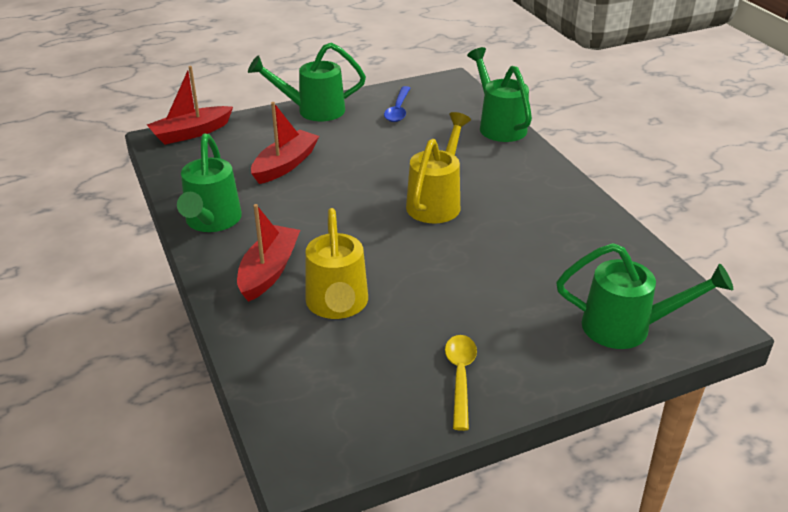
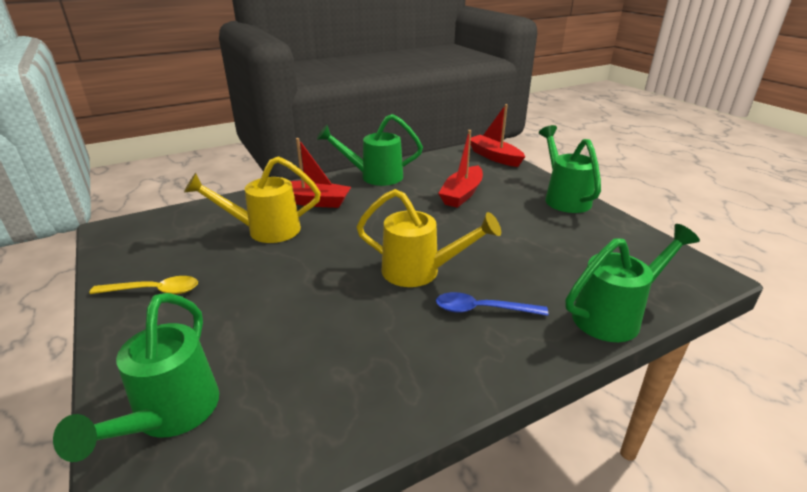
camera: 85 degrees right, 5 degrees down
red boat [251,102,319,184] -> red boat turned 90 degrees clockwise [438,130,483,208]
blue spoon [384,86,410,122] -> blue spoon moved to [436,292,548,316]

